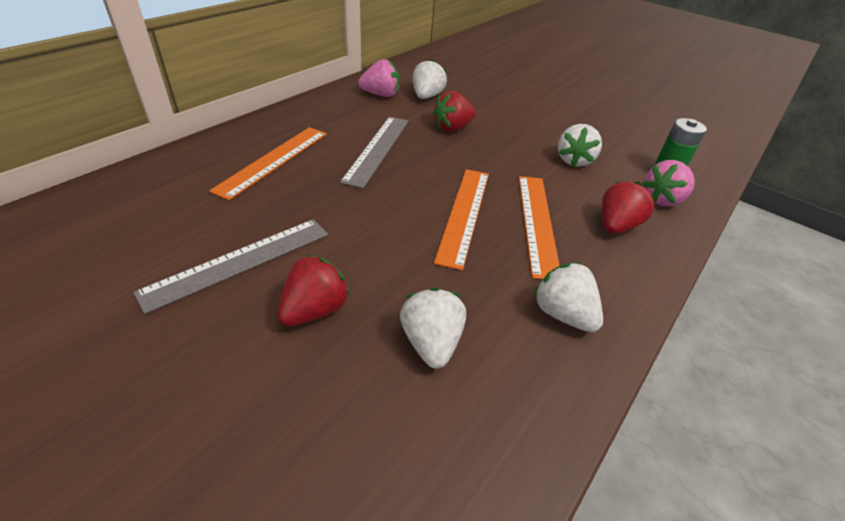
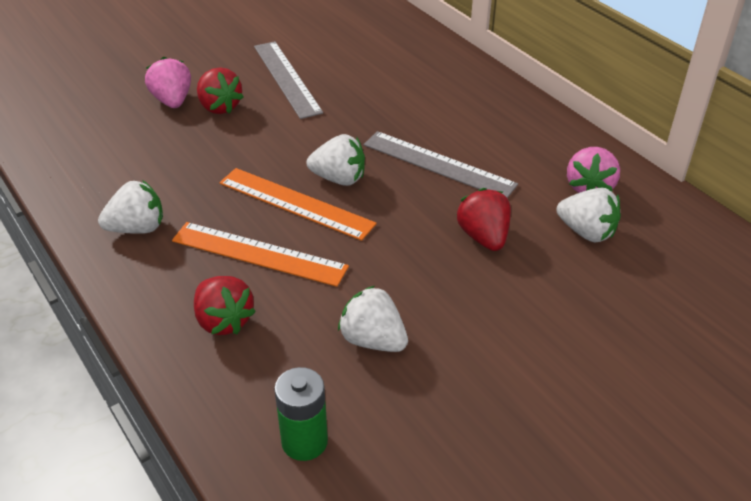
camera: 110 degrees right, 0 degrees up
orange ruler [209,127,327,200] -> none
white strawberry [400,288,466,368] -> white strawberry moved to [307,134,365,186]
pink strawberry [642,160,695,206] -> pink strawberry moved to [145,57,191,108]

